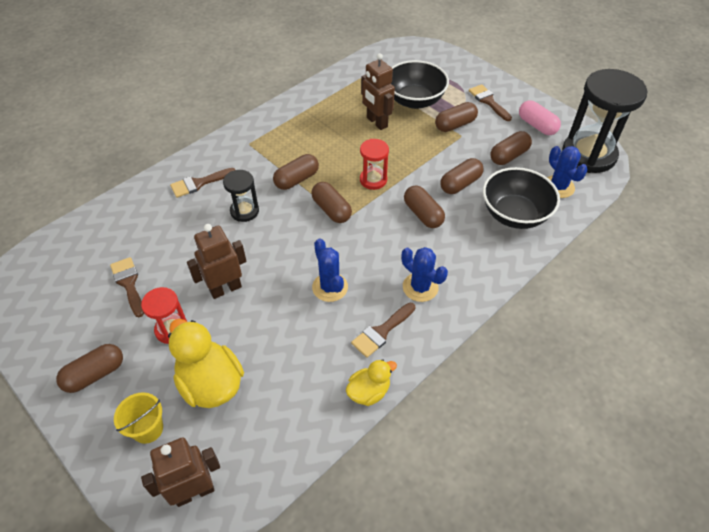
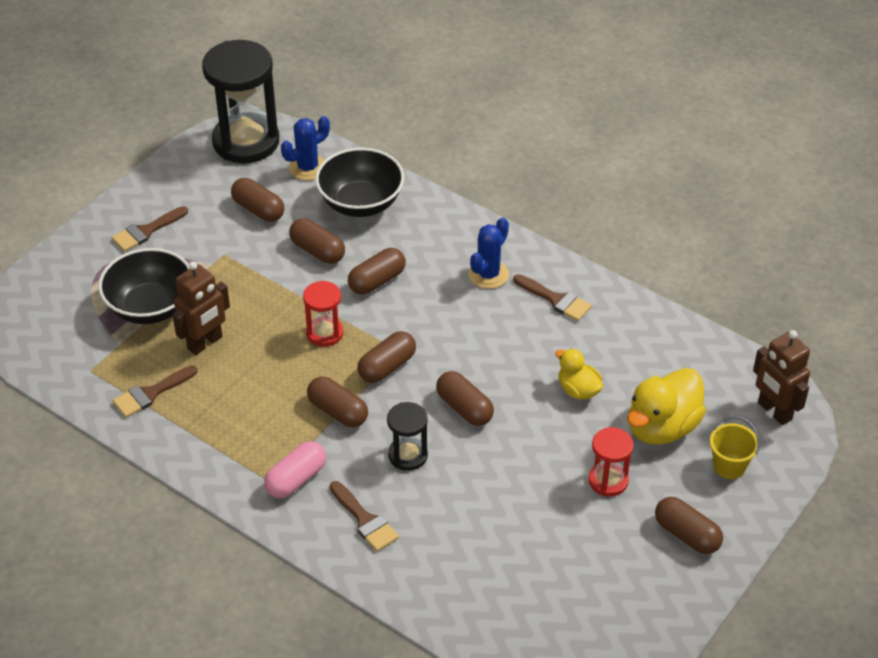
camera: 100 degrees left, 5 degrees down
brown brush [110,257,144,317] -> brown brush moved to [113,365,198,418]
brown robot [187,224,246,299] -> none
blue cactus [312,239,348,302] -> none
yellow duck [345,359,397,406] -> yellow duck moved to [555,349,603,400]
brown capsule [435,102,478,132] -> brown capsule moved to [436,371,494,426]
pink capsule [519,100,561,135] -> pink capsule moved to [264,441,326,498]

